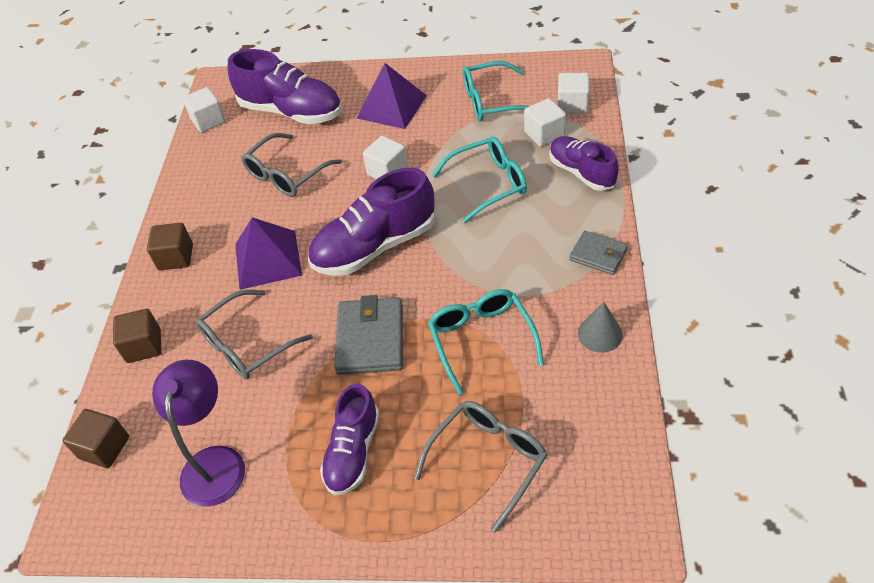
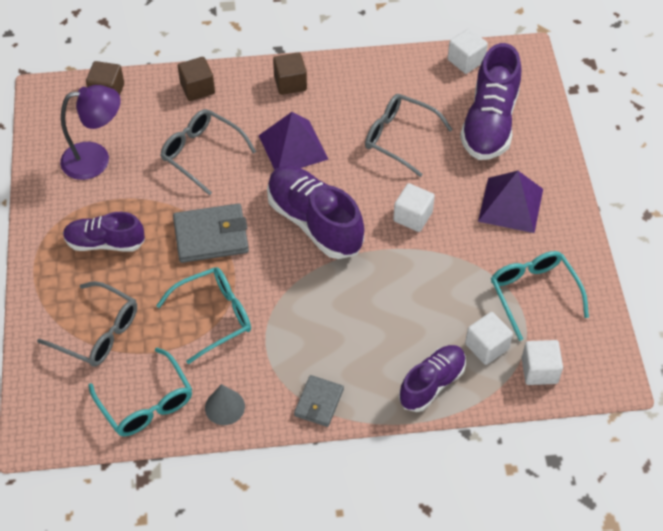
camera: 75 degrees right, 5 degrees up
turquoise glasses [432,136,527,223] -> turquoise glasses moved to [88,348,192,436]

